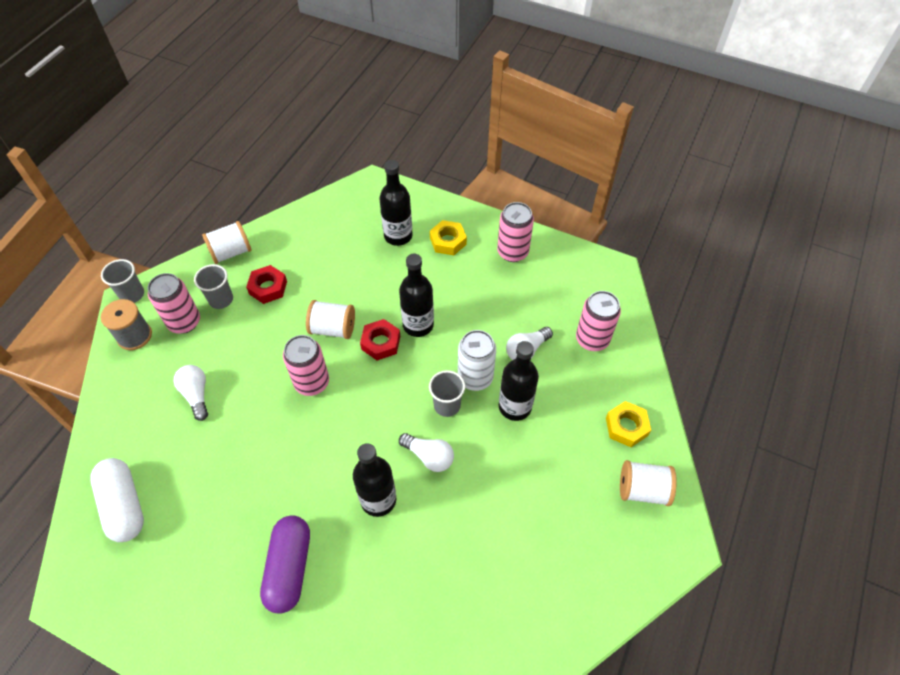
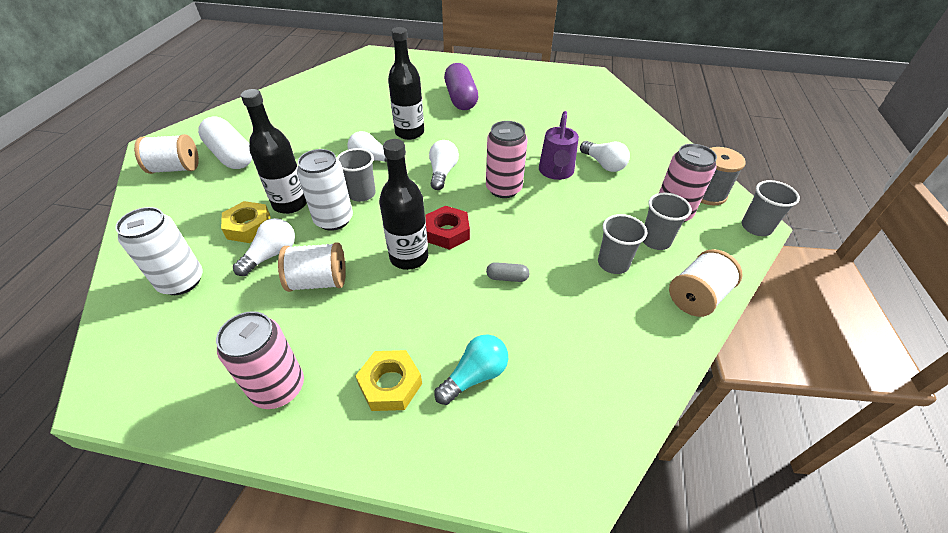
camera: 165 degrees right, 10 degrees down
white capsule [90,458,144,542] -> white capsule moved to [198,116,252,169]
red nut [246,265,287,304] -> grey cup [598,214,647,274]
white spool [306,300,355,339] -> white spool moved to [278,242,346,292]
black bottle [379,160,413,246] -> turquoise light bulb [435,334,508,405]
pink can [576,291,621,351] -> white can [115,207,203,295]
yellow nut [606,401,651,447] -> yellow nut moved to [221,201,271,243]
none -> white light bulb [429,140,459,190]
none -> grey capsule [486,262,529,282]
none -> purple watering can [539,111,579,180]

